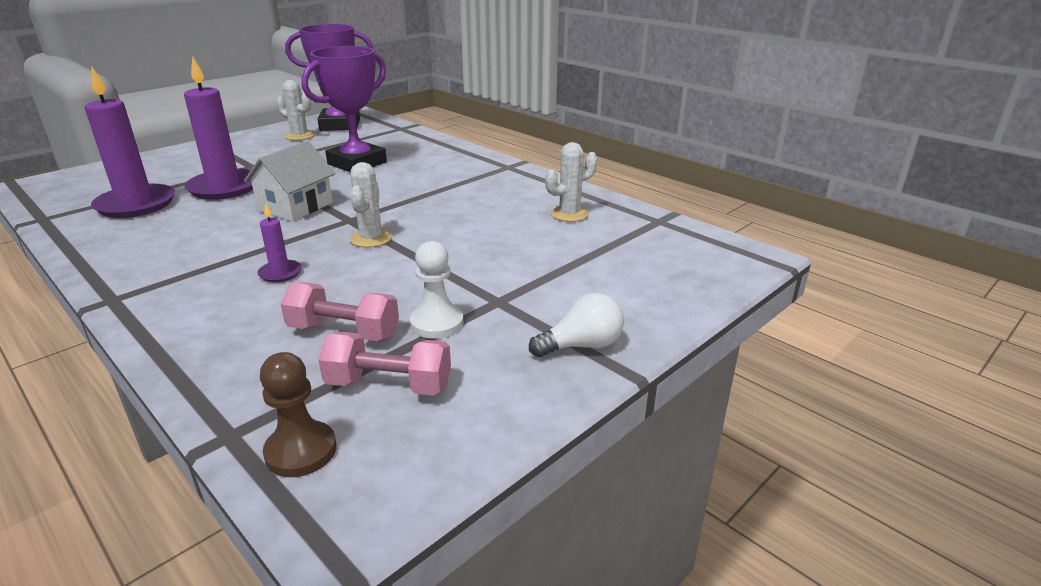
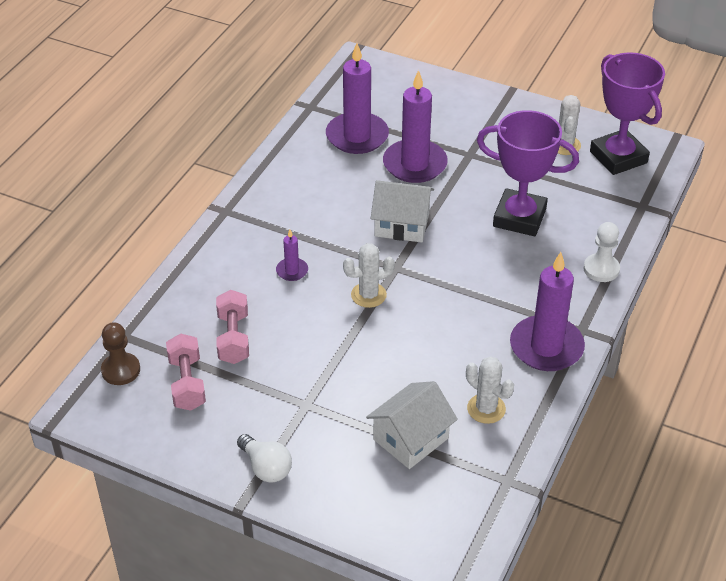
camera: 70 degrees right, 15 degrees up
white pawn [410,241,463,339] -> white pawn moved to [584,222,620,282]
none -> white house [366,381,458,469]
none -> purple candle [510,252,585,371]

